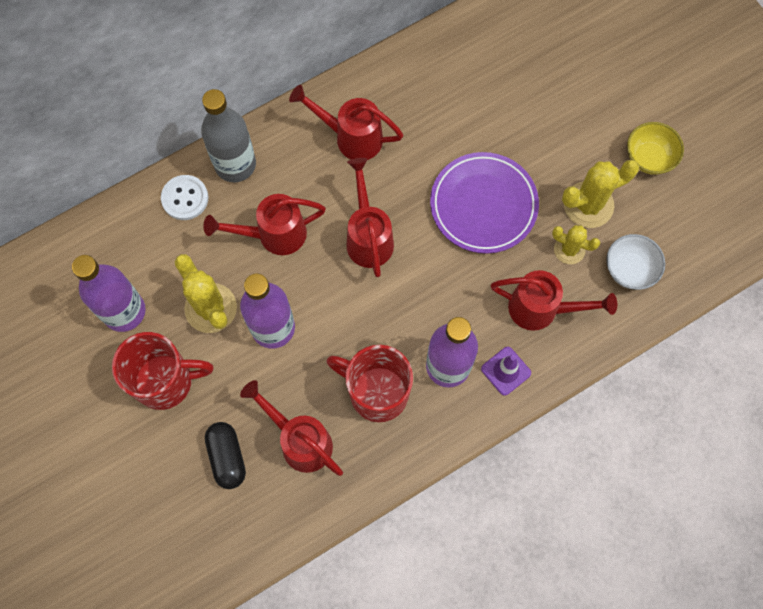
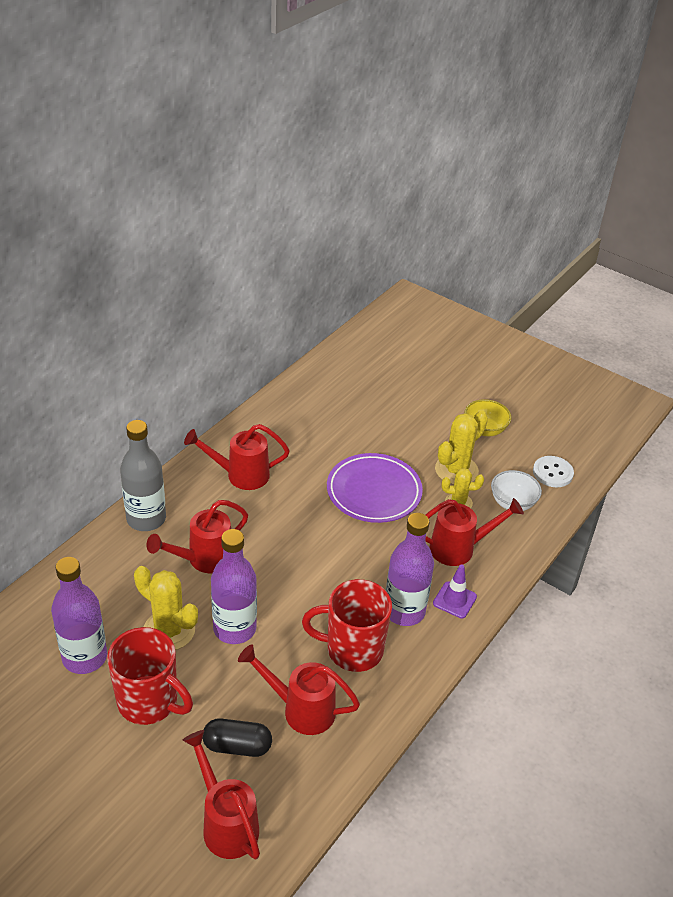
camera: 25 degrees left, 30 degrees down
red mug [112,332,213,410] -> red mug turned 60 degrees clockwise [107,627,193,725]
white button [161,175,208,220] -> white button moved to [533,456,574,487]
black capsule [205,422,246,489] -> black capsule turned 45 degrees counterclockwise [202,718,272,757]
red watering can [347,158,394,277] -> red watering can moved to [183,730,260,859]

